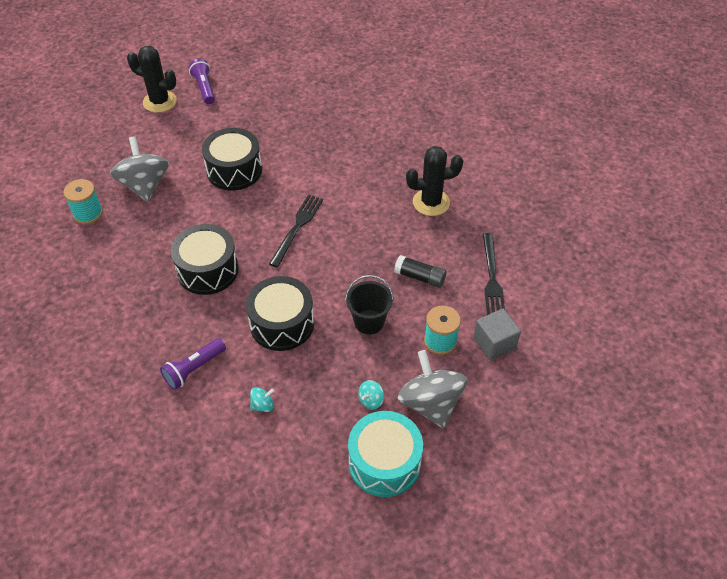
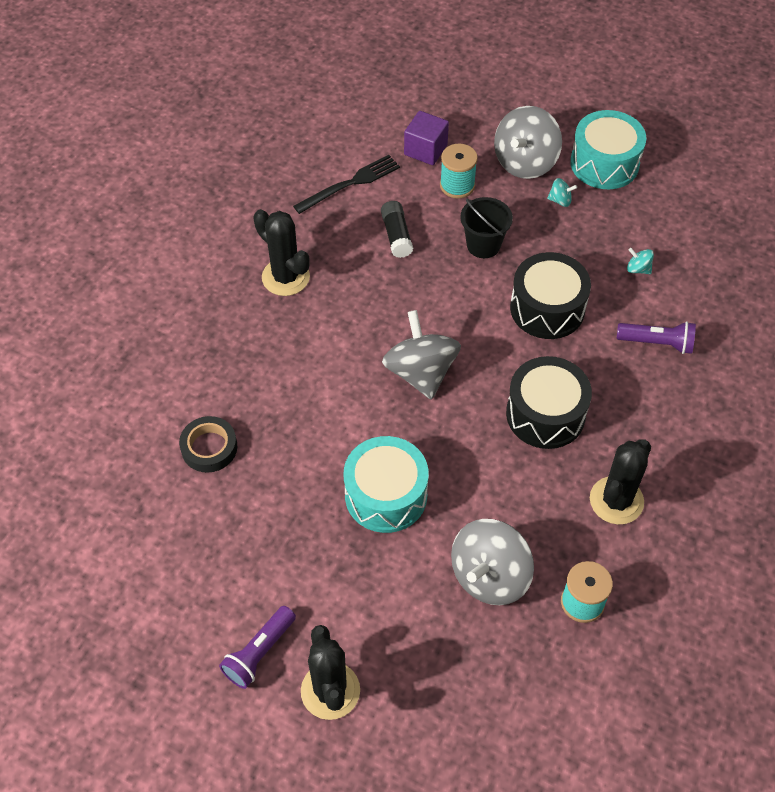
camera: 125 degrees left, 5 degrees up
black drum [202,128,262,191] -> turquoise drum [344,436,429,533]
black fork [269,195,323,268] -> grey spinning top [382,310,461,400]
grey cube [473,309,521,361] -> purple cube [404,111,449,165]
none -> black tape [179,416,237,473]
none -> black cactus [590,439,651,525]

